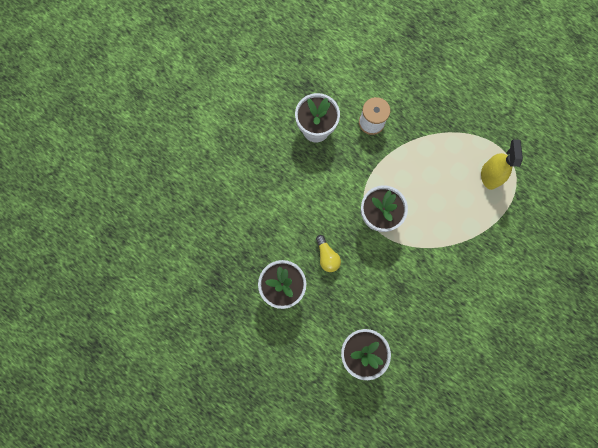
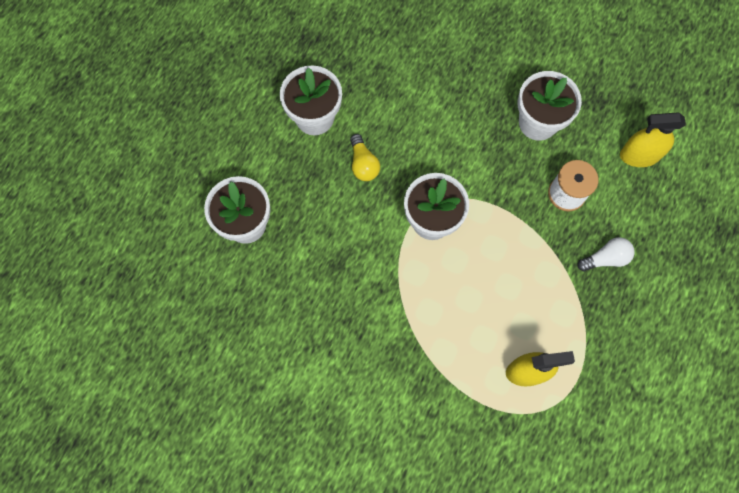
camera: 80 degrees right, 5 degrees down
yellow light bulb [316,235,341,272] -> yellow light bulb turned 75 degrees counterclockwise [350,134,380,181]
none -> white light bulb [577,237,634,271]
none -> yellow spray bottle [620,113,686,167]

